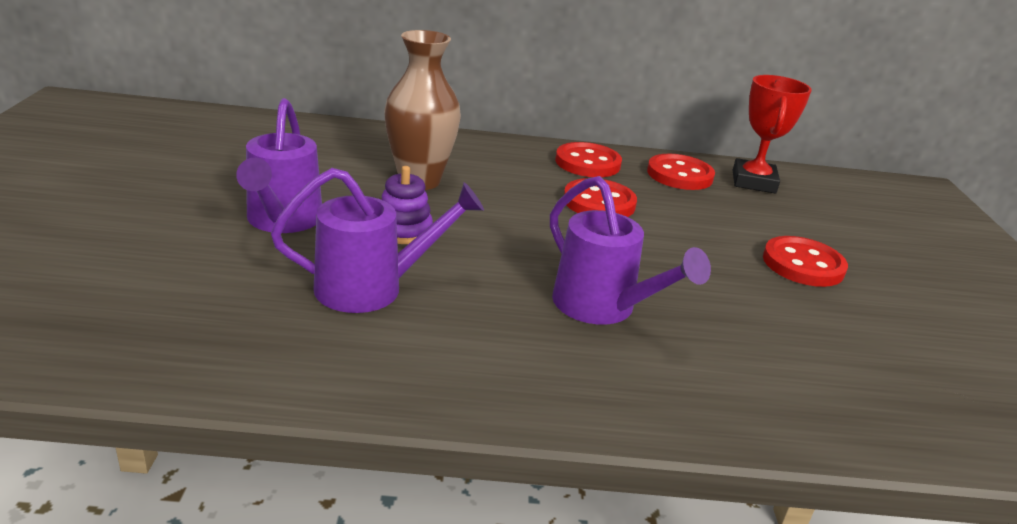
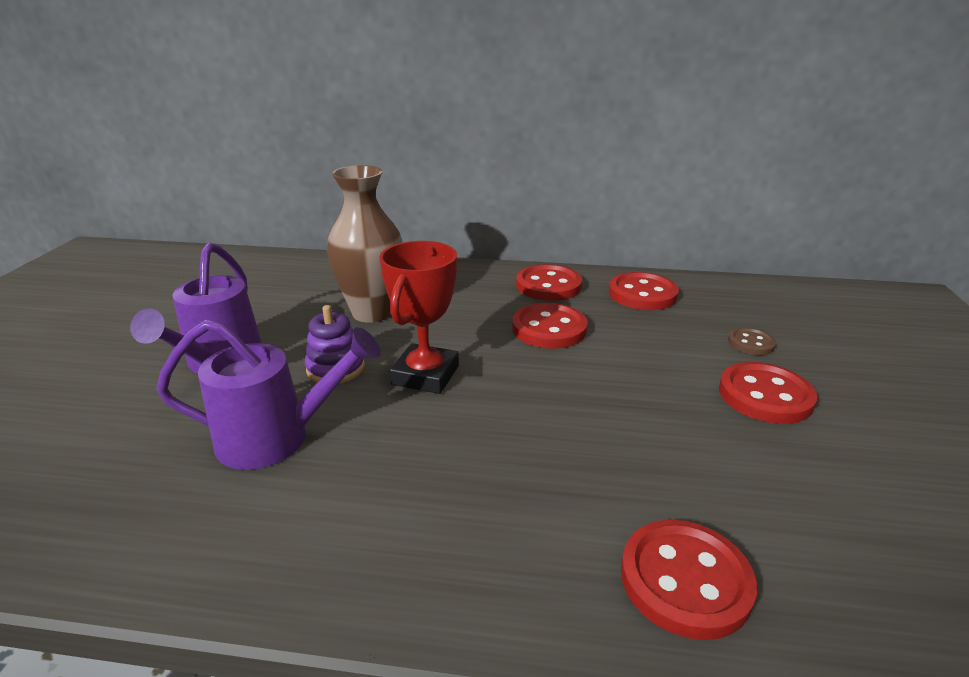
camera: 10 degrees right, 0 degrees up
purple watering can [550,176,711,325] -> none
red trophy [733,75,812,194] -> red trophy moved to [379,241,459,394]
none -> red button [621,520,757,640]
none -> brown button [728,328,776,355]

